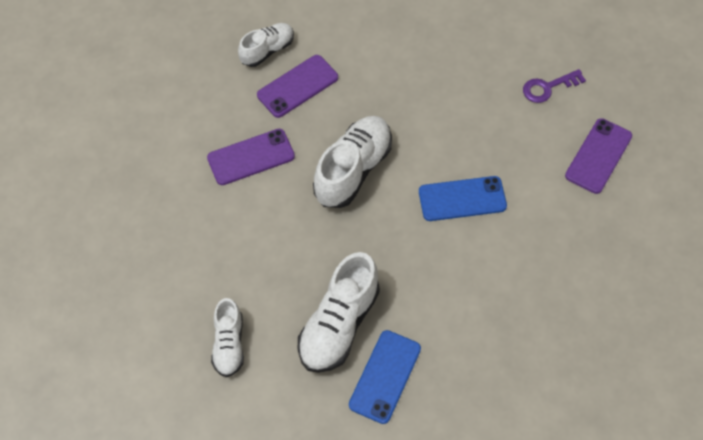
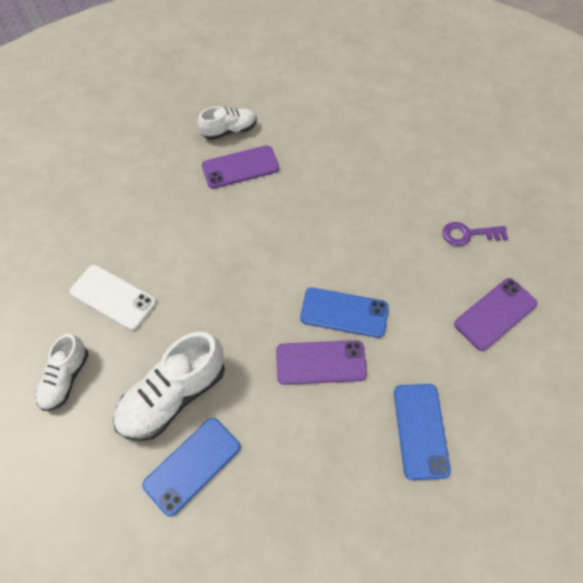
camera: 20 degrees right, 0 degrees up
purple phone [207,129,295,185] -> purple phone moved to [276,340,367,385]
white shoe [313,116,392,208] -> none
none -> white phone [70,265,156,330]
none -> blue phone [394,384,451,480]

